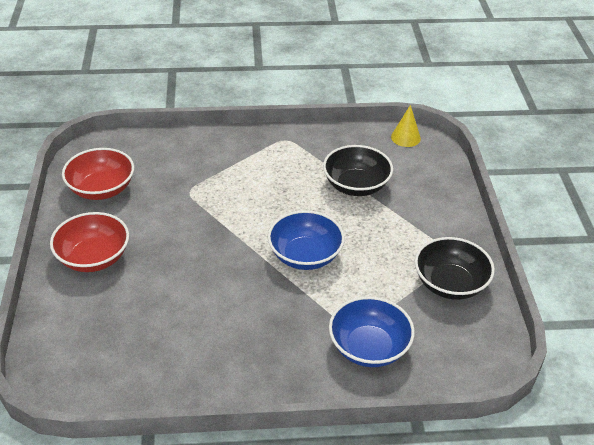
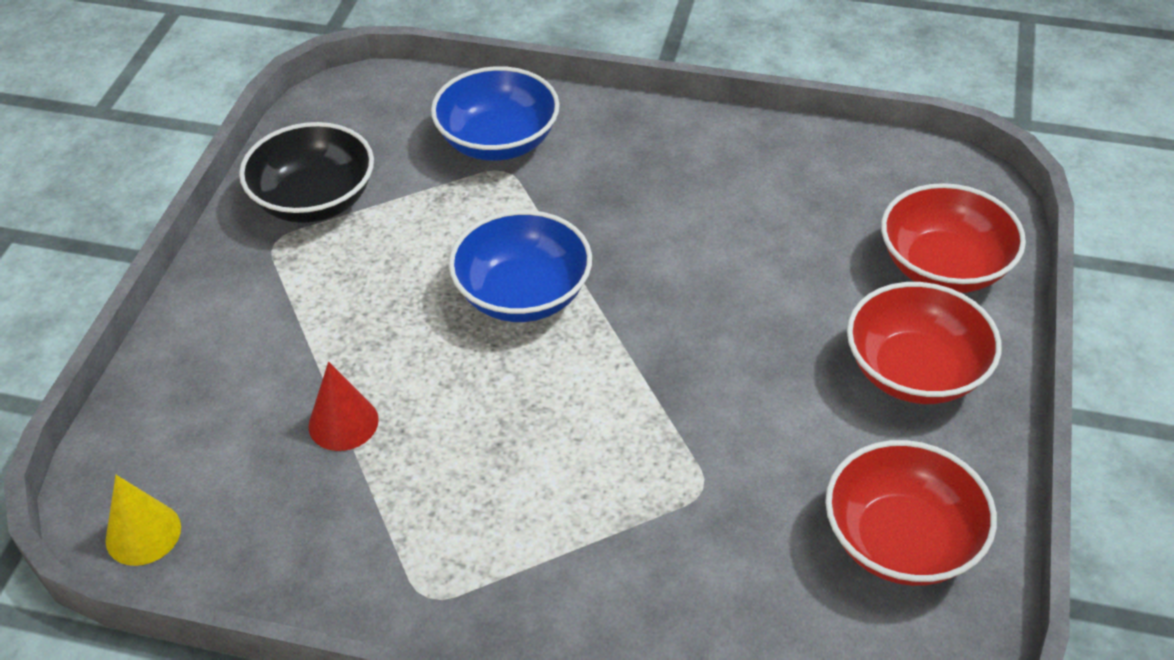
camera: 160 degrees left, 5 degrees up
black bowl [323,145,393,196] -> red cone [308,362,379,451]
none -> red bowl [881,183,1026,293]

